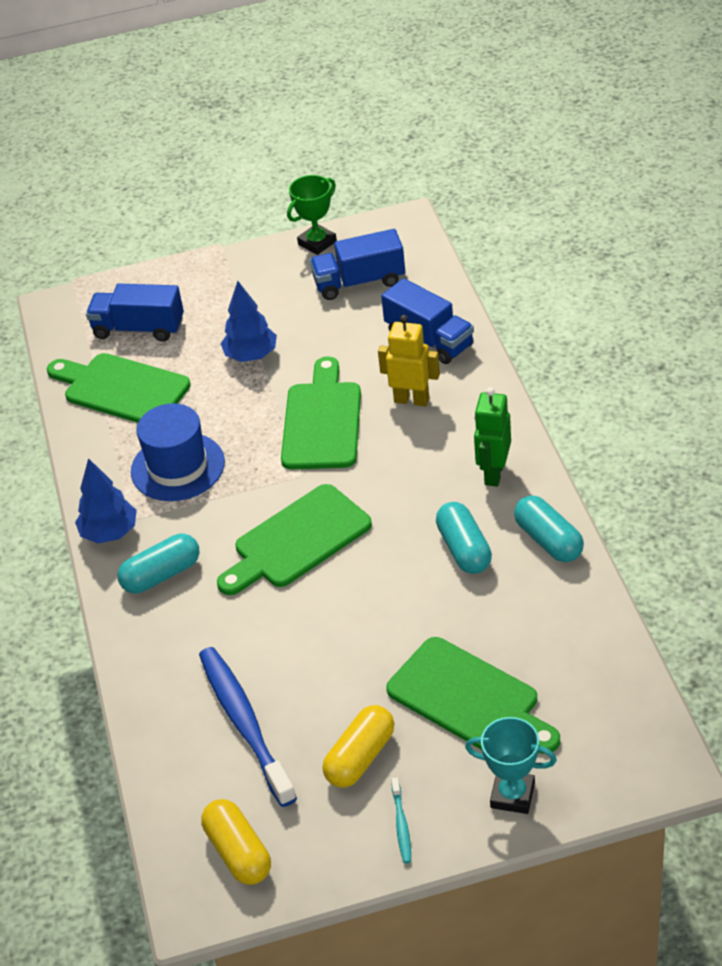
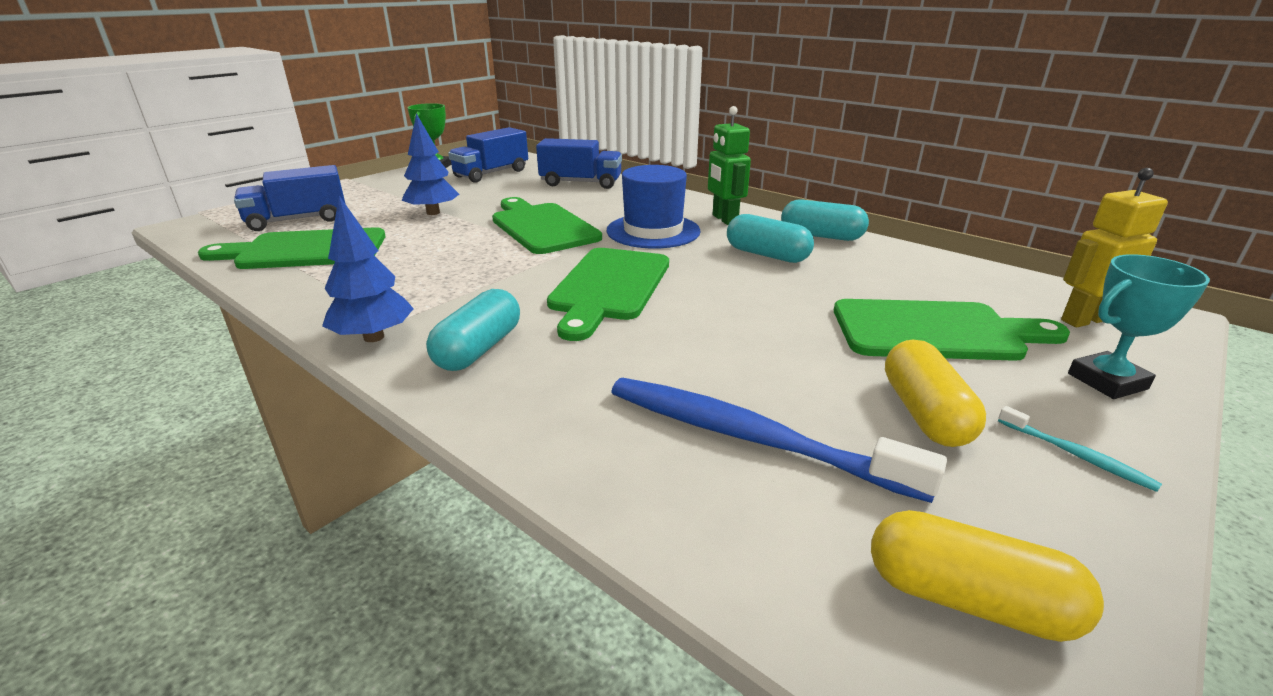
camera: 40 degrees left, 15 degrees down
blue hat [131,403,225,501] -> blue hat moved to [607,165,701,249]
yellow robot [378,315,440,406] -> yellow robot moved to [1061,168,1168,327]

